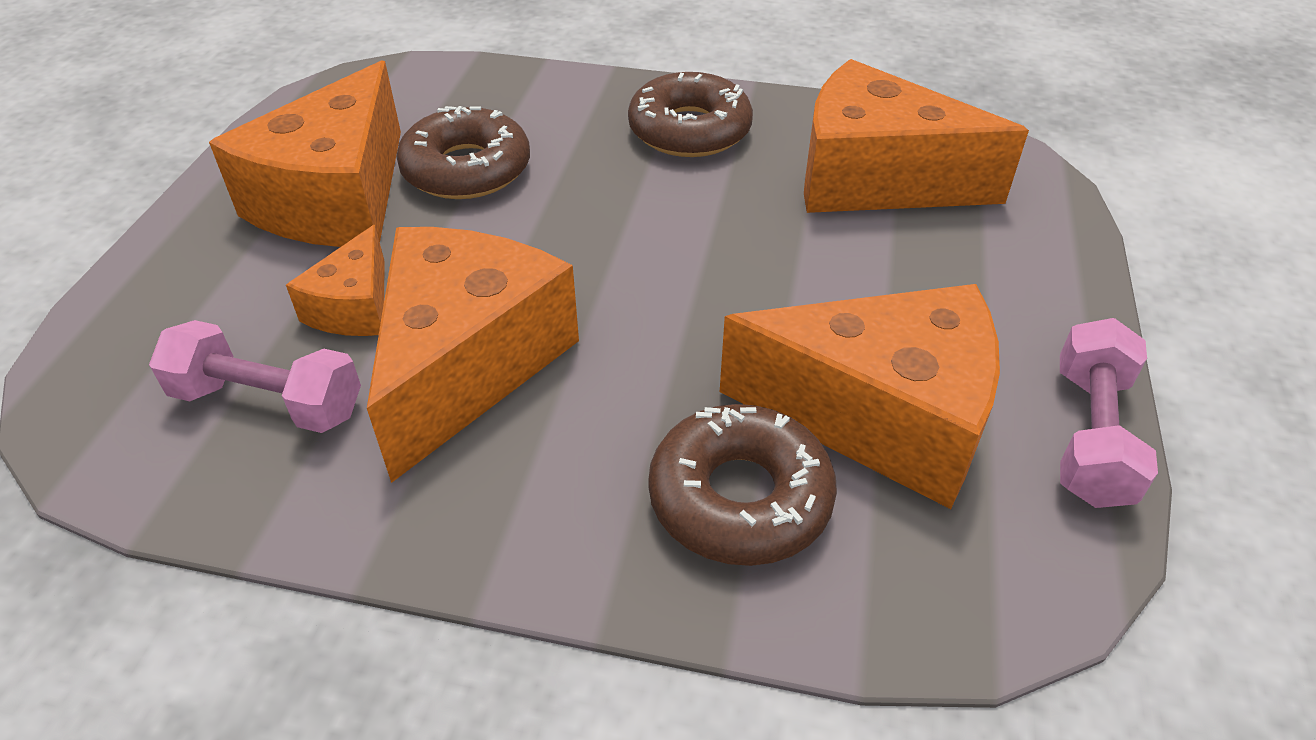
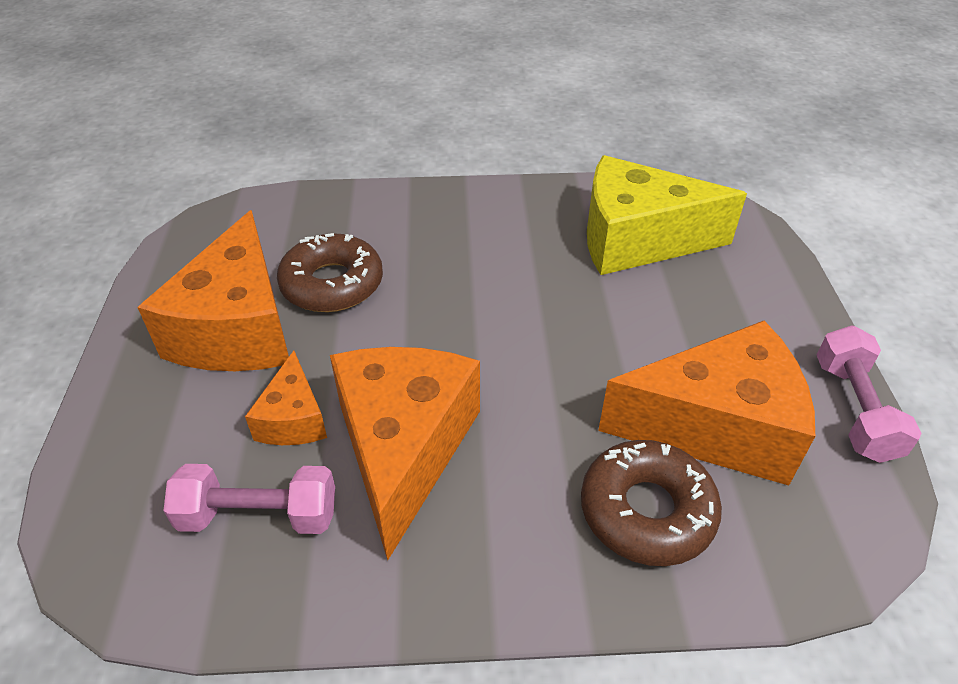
camera: 15 degrees left, 0 degrees up
brown donut [628,72,753,157] -> none
orange cheese [804,59,1029,213] -> yellow cheese [587,155,747,275]

